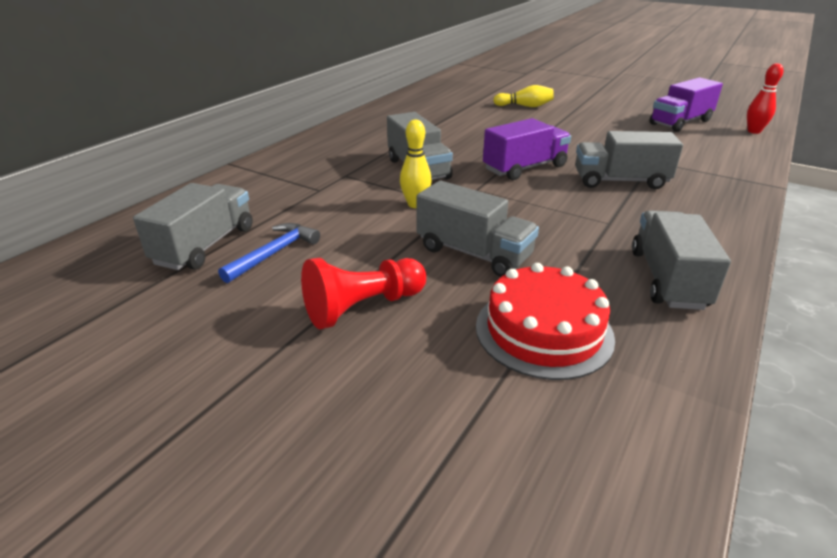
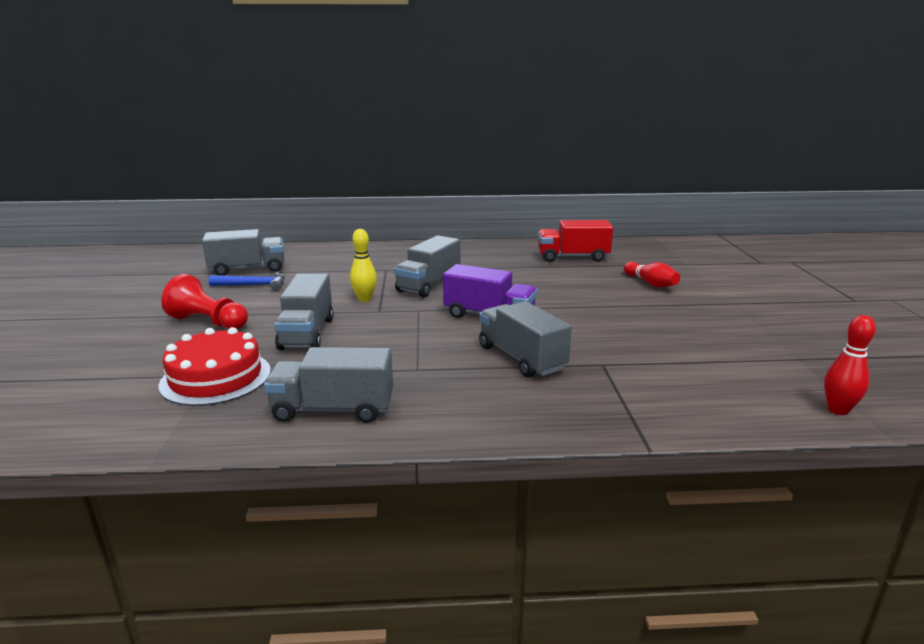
camera: 55 degrees right, 10 degrees down
yellow bowling pin [493,85,554,107] -> red bowling pin [624,262,680,288]
grey truck [632,210,731,310] -> grey truck turned 150 degrees counterclockwise [264,347,393,423]
purple truck [650,77,723,132] -> none
none -> red truck [538,220,613,262]

